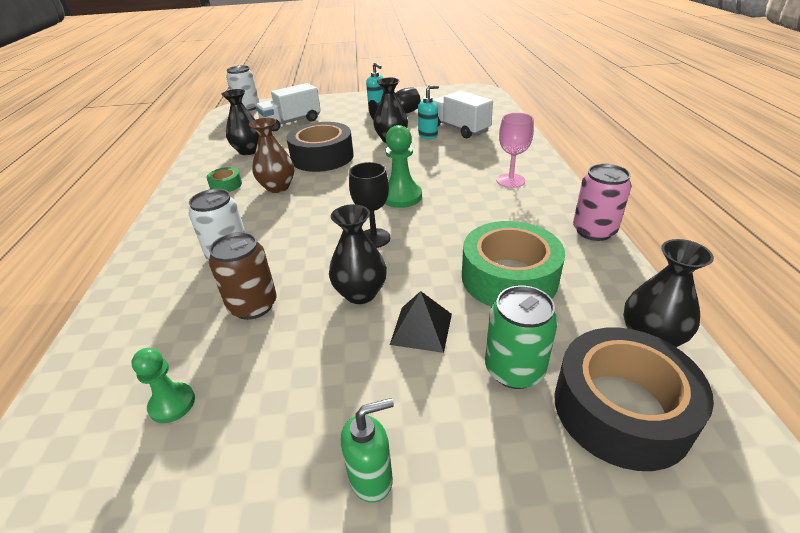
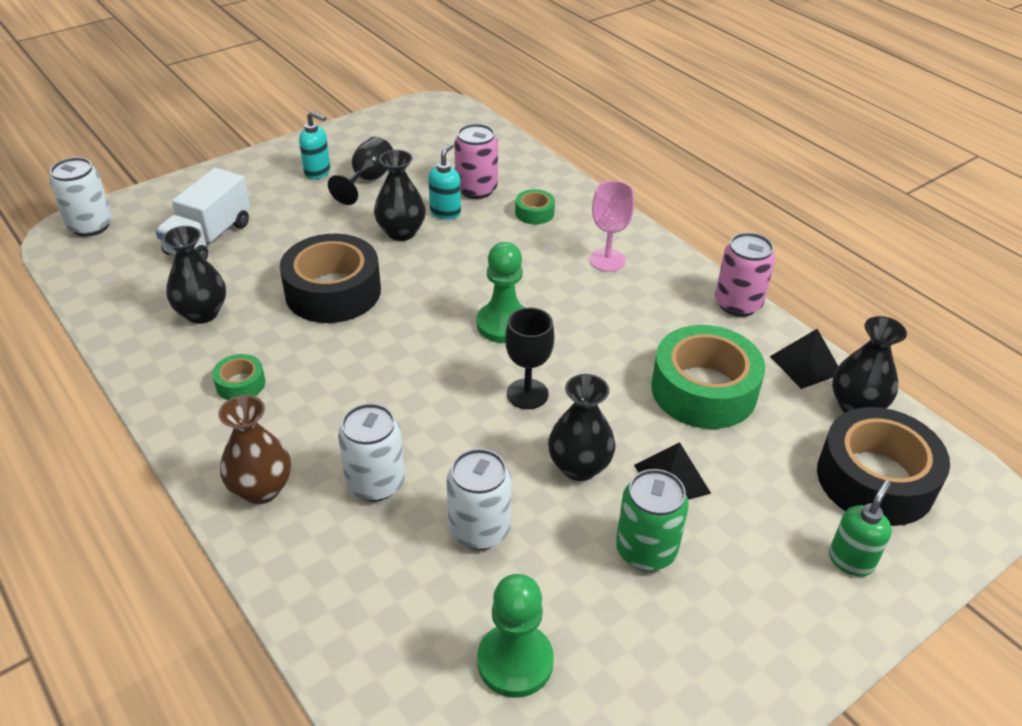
camera: 35 degrees left, 5 degrees up
green pawn [131,348,195,423] -> green pawn [477,574,554,698], size x1.56
brown can [209,232,277,320] -> white can [446,449,512,550]
brown vase [249,118,294,193] -> brown vase moved to [218,395,291,504]
green soap dispenser [341,398,394,503] -> green soap dispenser moved to [829,480,892,577]
white truck [432,91,493,138] -> pink can [454,124,498,199]
green can [485,285,558,389] -> green can moved to [616,469,689,571]
none -> green tape [515,189,555,225]
none -> black pyramid [770,329,838,389]

